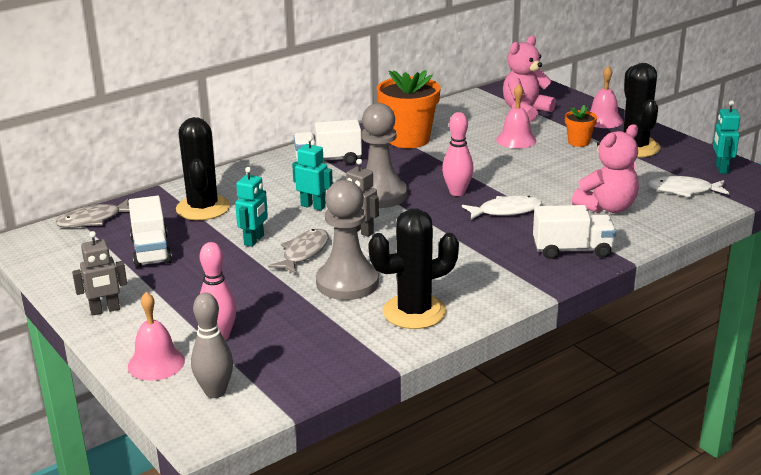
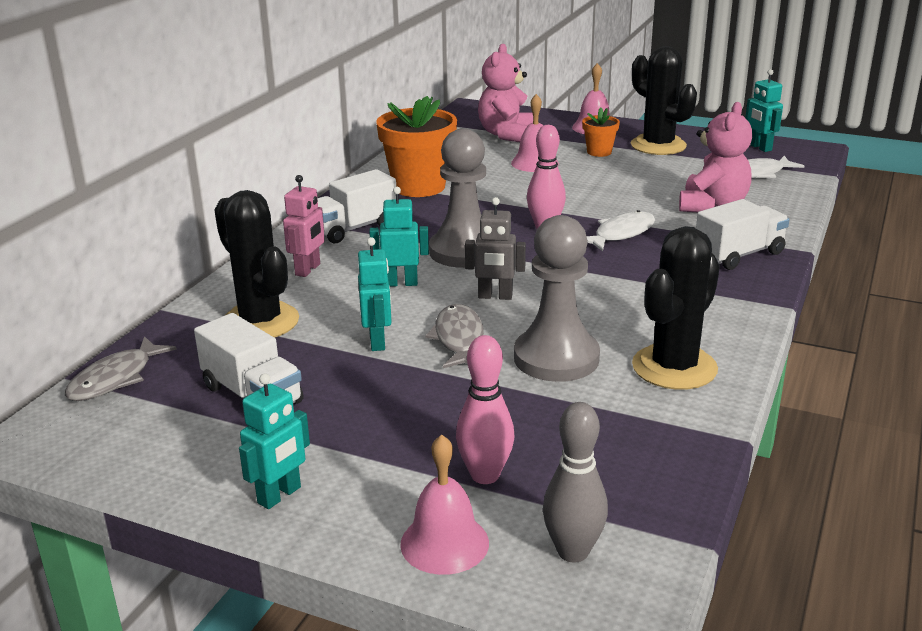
camera: 30 degrees left, 0 degrees up
grey robot [72,231,127,316] -> turquoise robot [239,373,310,509]
none -> pink robot [283,175,325,277]

